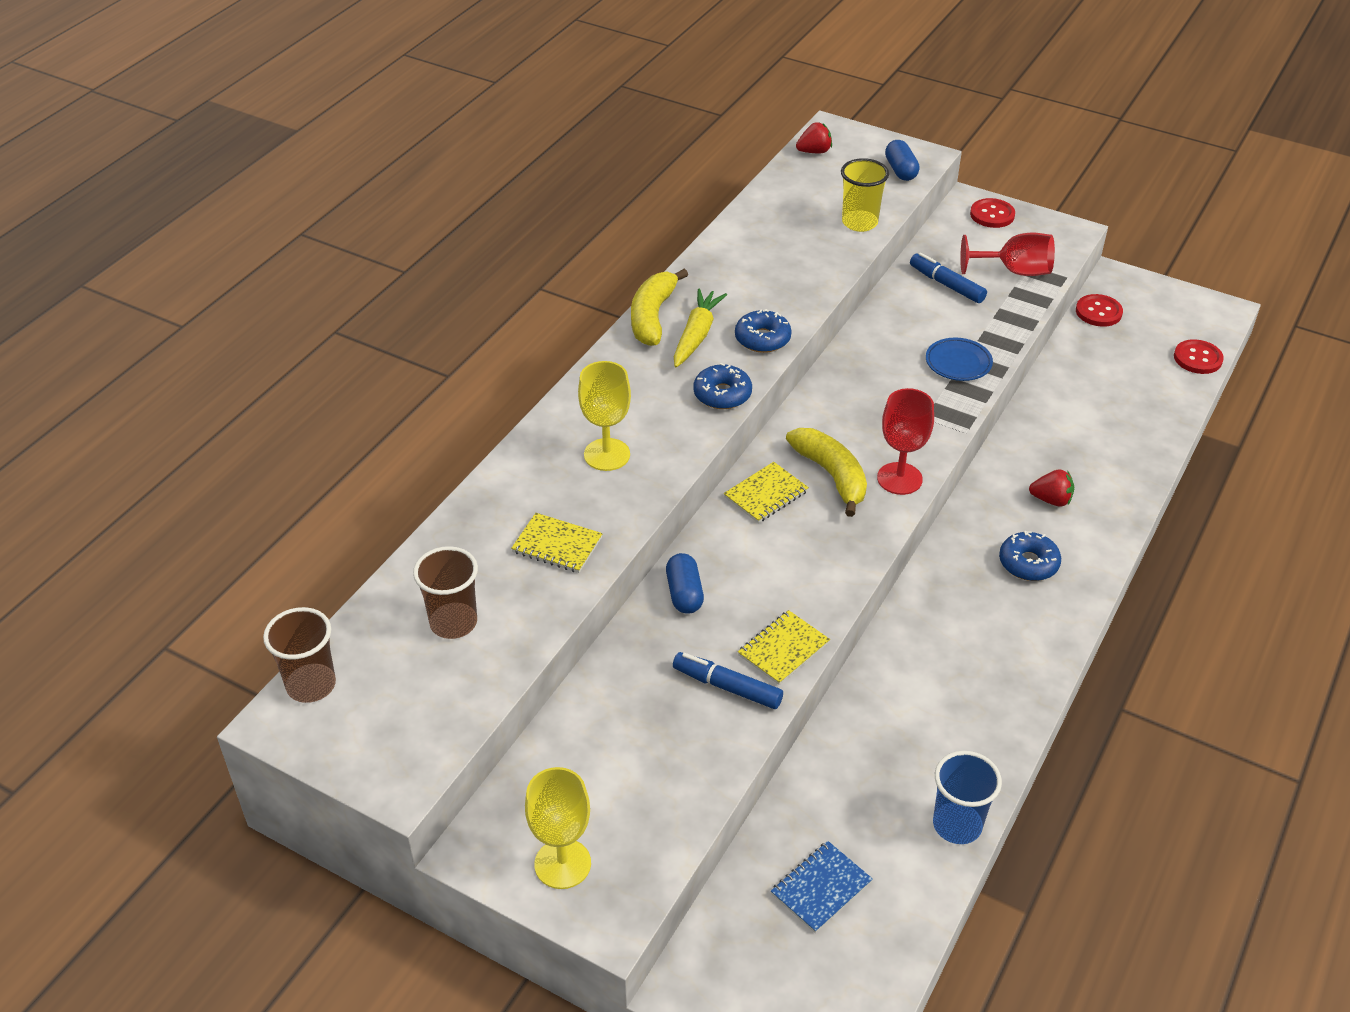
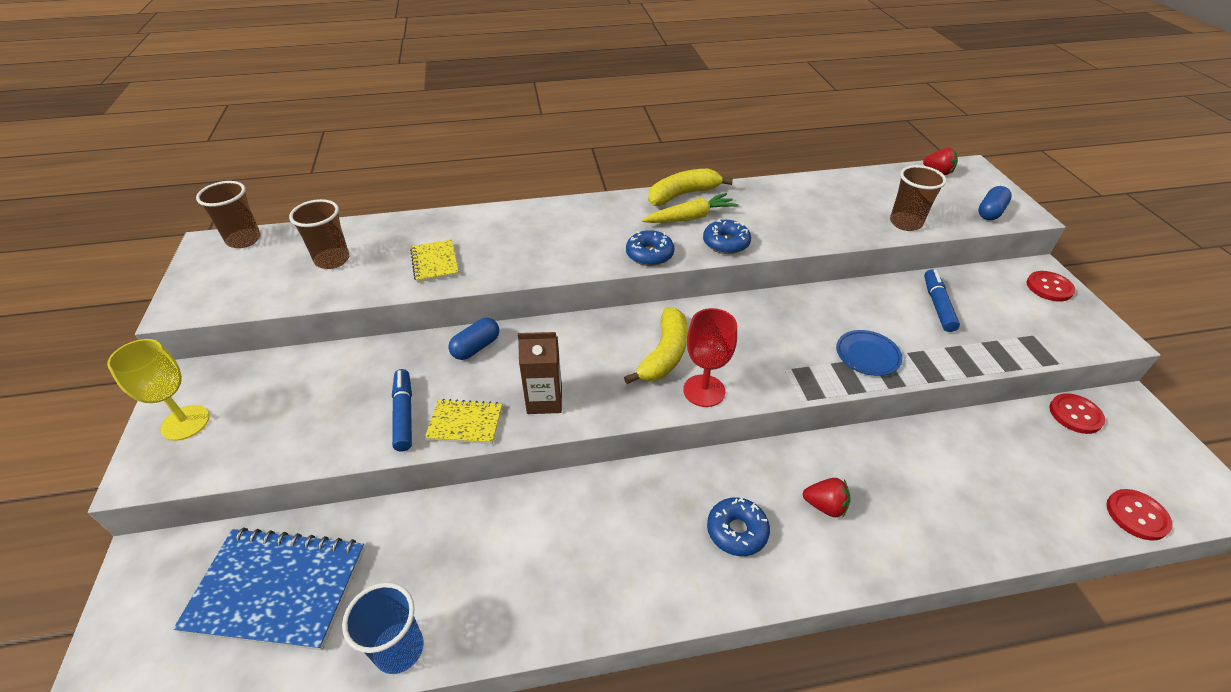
camera: 50 degrees right, 0 degrees up
yellow goblet [578,361,631,471] -> none
yellow notebook [724,462,809,523] -> none
blue notebook [771,841,873,933] -> blue notebook [173,527,365,650], size x1.90
yellow cup [841,158,889,232] -> brown cup [890,165,947,231]
red goblet [960,233,1055,276] -> none
red strawberry [1029,469,1074,507] -> red strawberry turned 45 degrees counterclockwise [803,478,851,517]
none -> brown carton [518,332,562,414]

